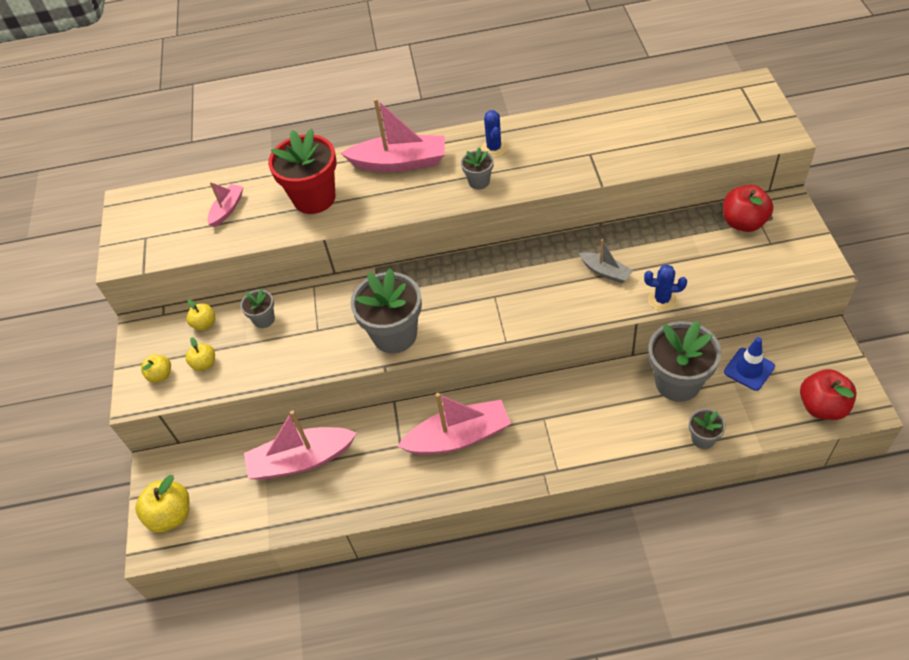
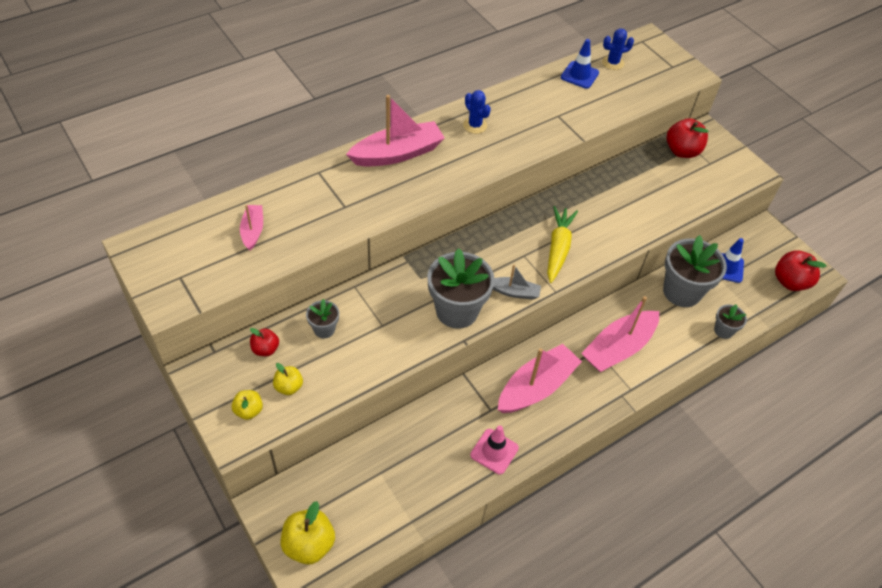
camera: 35 degrees left, 0 degrees up
yellow apple [186,300,215,331] -> red apple [250,328,279,356]
pink boat [244,410,357,480] -> pink boat moved to [581,296,659,372]
red flower pot [268,129,337,214] -> none
grey flower pot [461,147,494,189] -> none
grey boat [579,239,633,283] -> grey boat moved to [493,264,541,300]
blue cactus [644,265,687,311] -> blue cactus moved to [602,28,634,70]
none -> pink traffic cone [470,425,519,474]
none -> yellow carrot [547,206,578,283]
none -> blue traffic cone [561,39,599,89]

